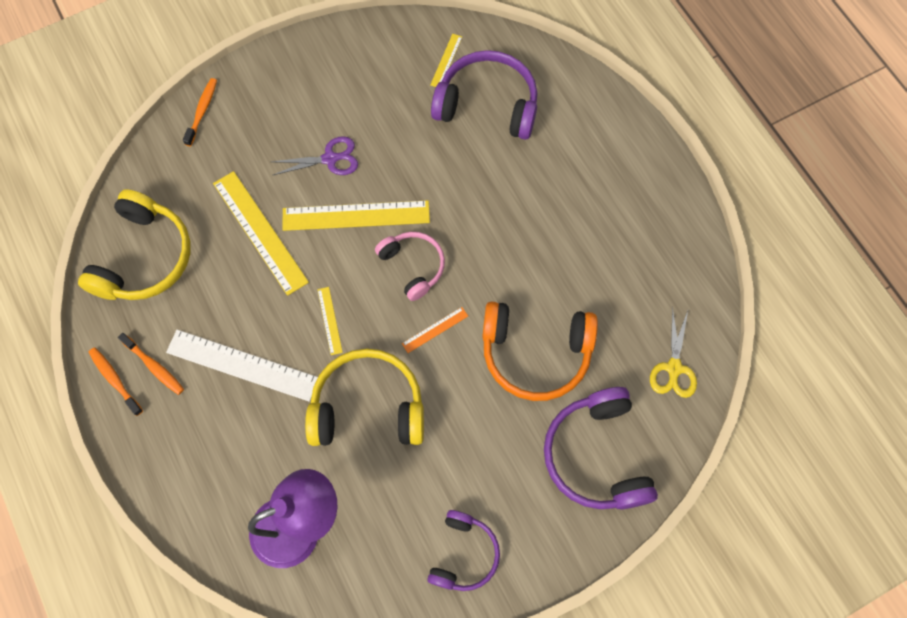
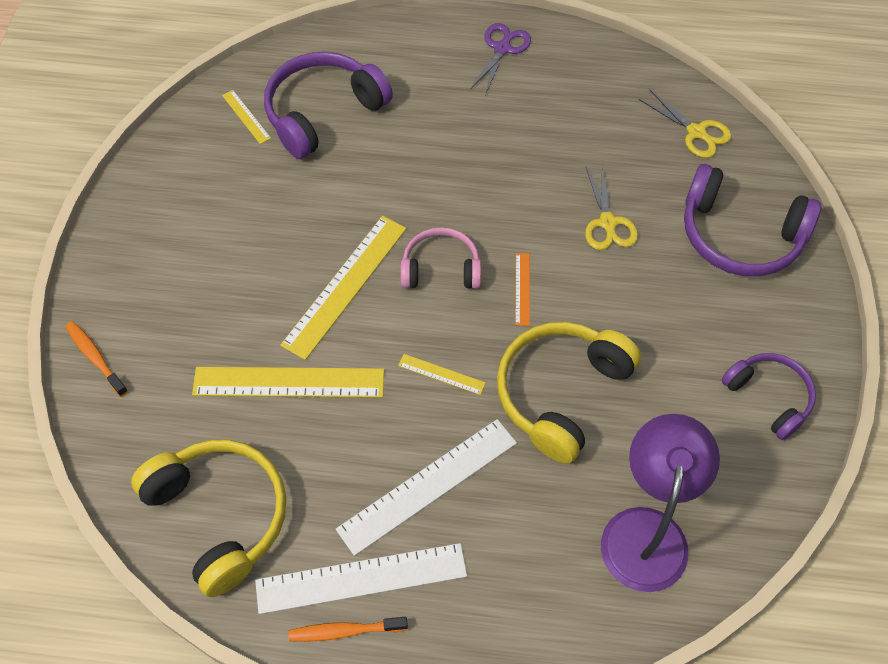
camera: 55 degrees left, 10 degrees down
orange toothbrush [118,333,184,395] -> white ruler [255,543,467,614]
purple scissors [271,136,358,175] -> purple scissors moved to [470,23,531,95]
orange headphones [482,301,598,401] -> yellow scissors [585,163,638,250]

